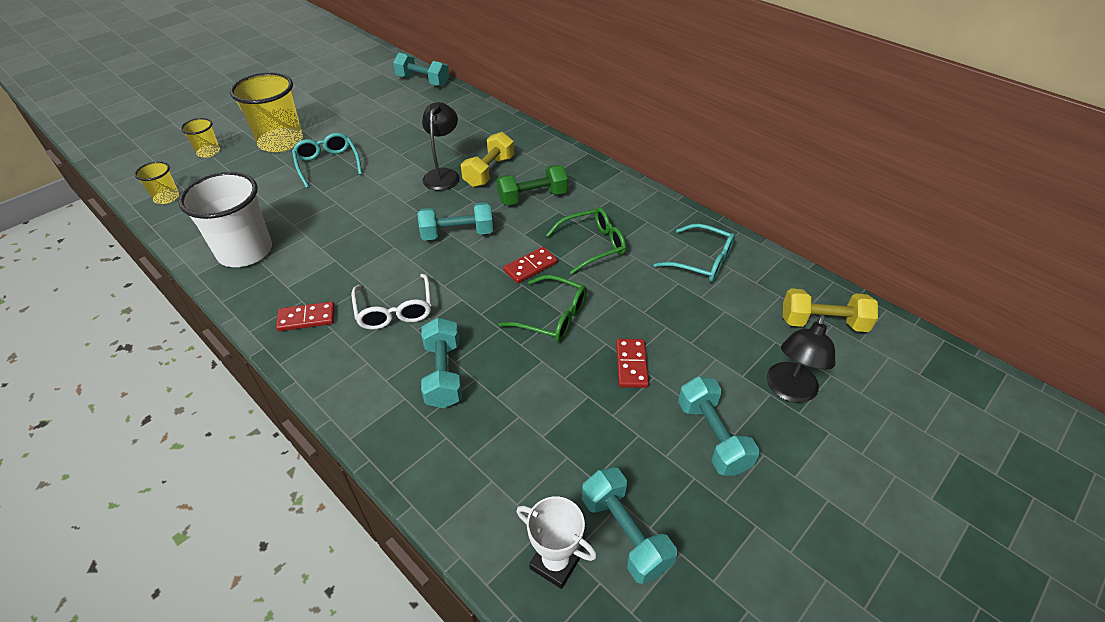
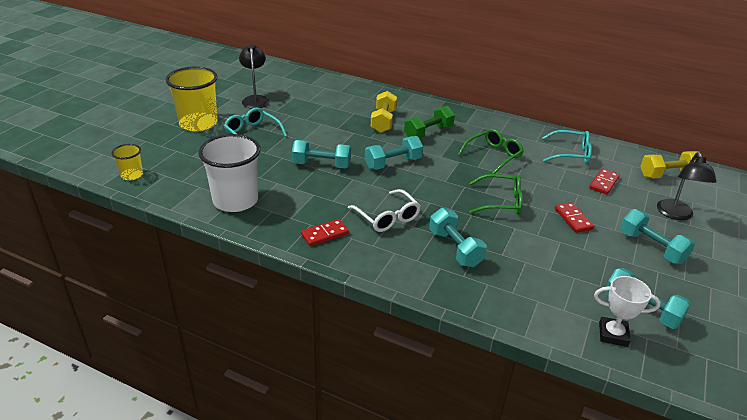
camera: 20 degrees left, 10 degrees down
yellow cup [181,118,220,158] -> none
turquoise dumbbell [393,53,449,87] -> turquoise dumbbell moved to [292,140,351,168]
black lamp [422,102,460,191] -> black lamp moved to [239,44,270,109]
red domino [503,247,557,283] -> red domino moved to [589,168,620,195]

